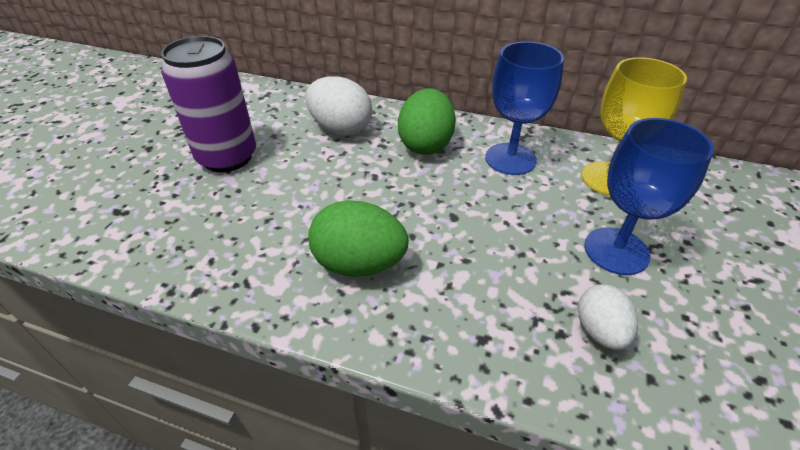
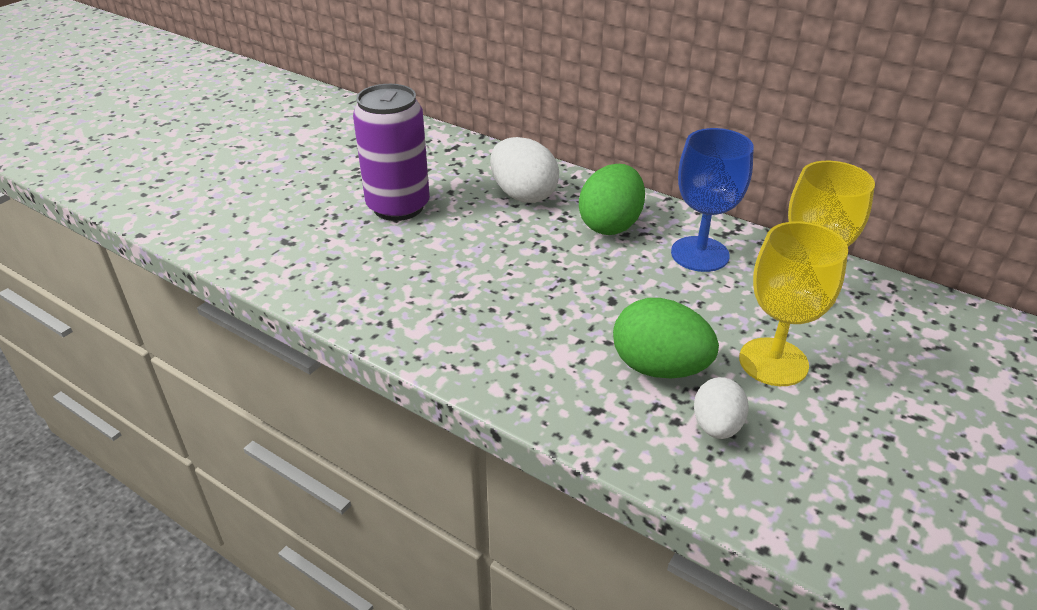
camera: 15 degrees right, 5 degrees down
green egg [308,200,409,277] -> green egg moved to [613,298,719,378]
blue goblet [584,118,714,275] -> yellow goblet [739,221,848,386]

